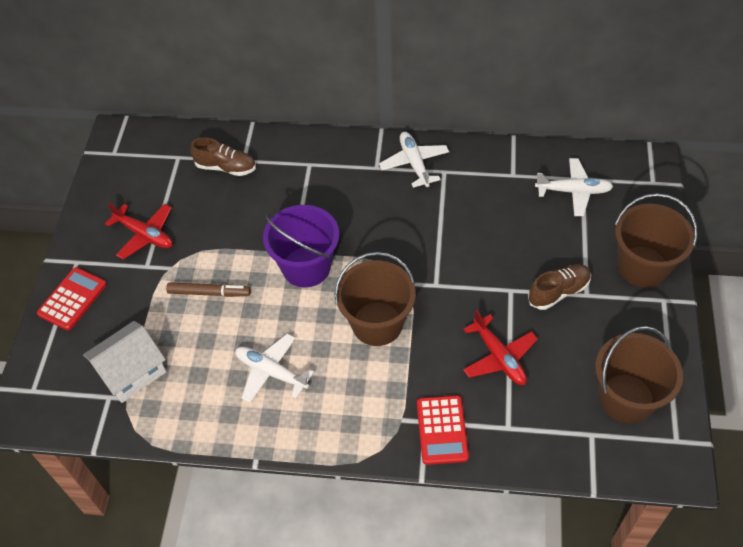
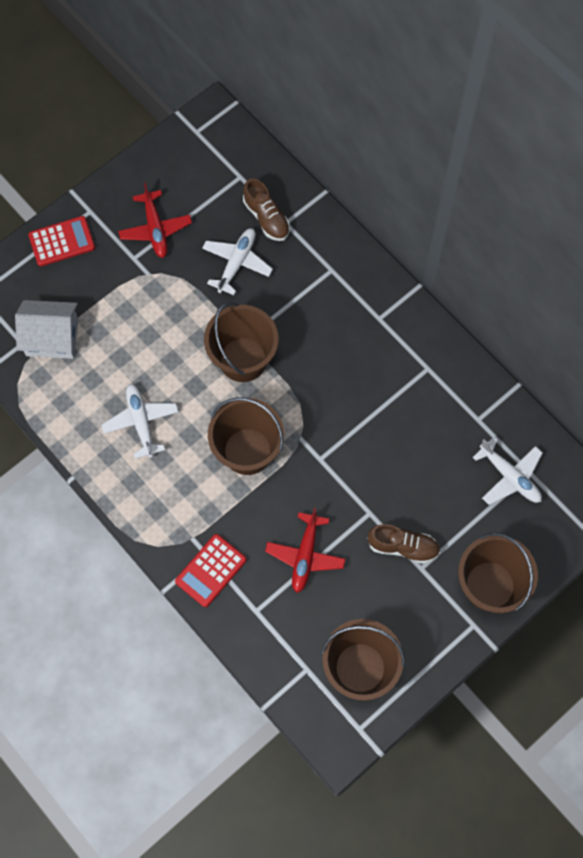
camera: 40 degrees right, 15 degrees up
brown marker [166,282,251,297] -> none
purple bucket [263,205,339,287] -> brown bucket [204,302,279,382]
white plane [379,132,449,188] -> white plane moved to [202,228,273,295]

